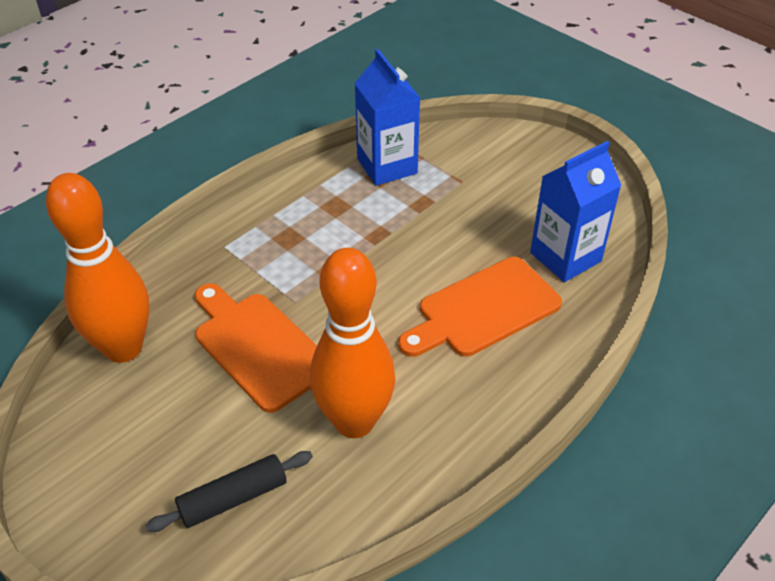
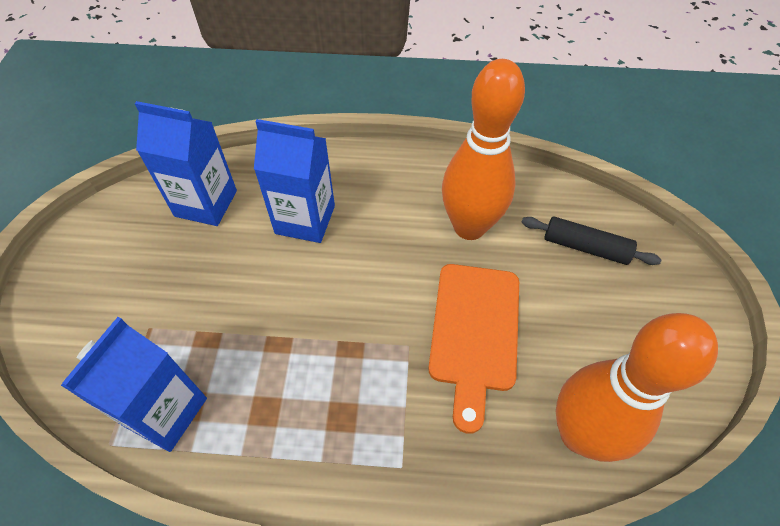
camera: 130 degrees left, 10 degrees up
orange cutting board [398,257,562,357] -> blue carton [254,119,335,243]

